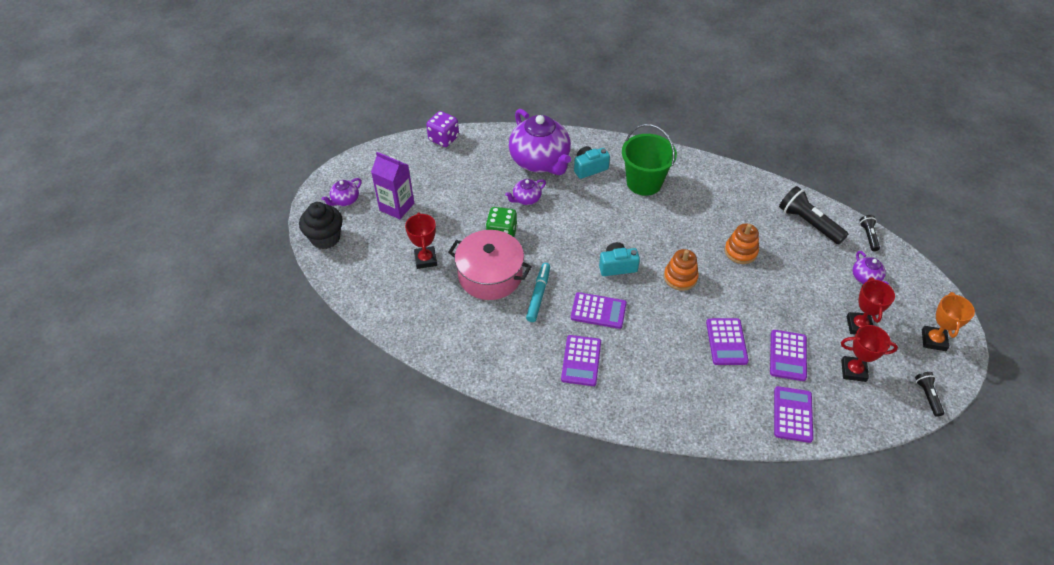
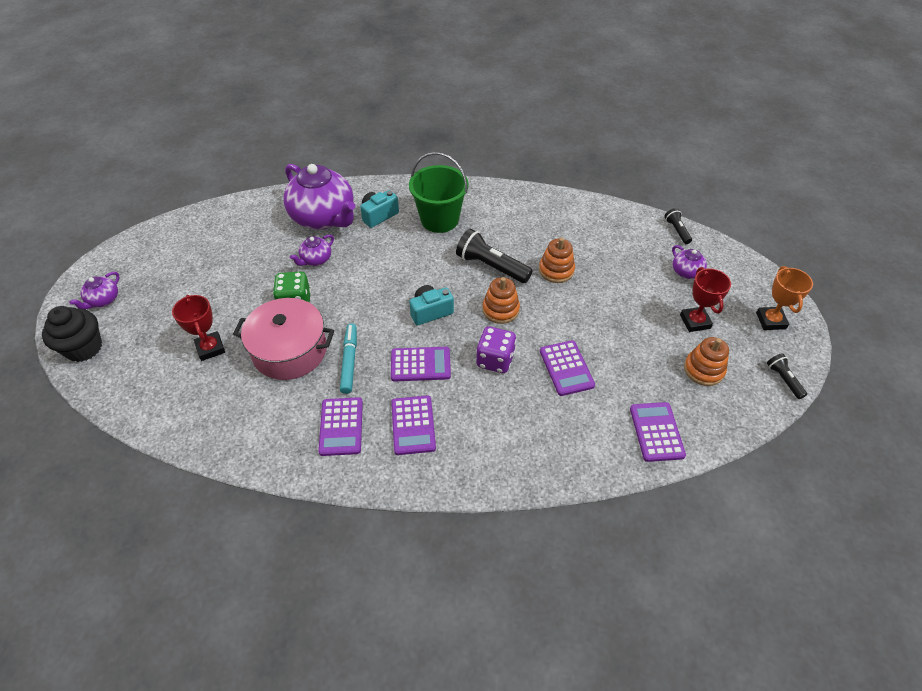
camera: 15 degrees left, 0 degrees up
purple carton [371,152,414,219] -> none
purple dice [426,111,459,147] -> purple dice moved to [476,327,516,373]
purple calculator [770,330,807,381] -> purple calculator moved to [318,397,363,456]
black flashlight [779,186,848,244] -> black flashlight moved to [456,229,533,283]
red trophy [841,325,898,382] -> orange stacking toy [684,337,729,386]

